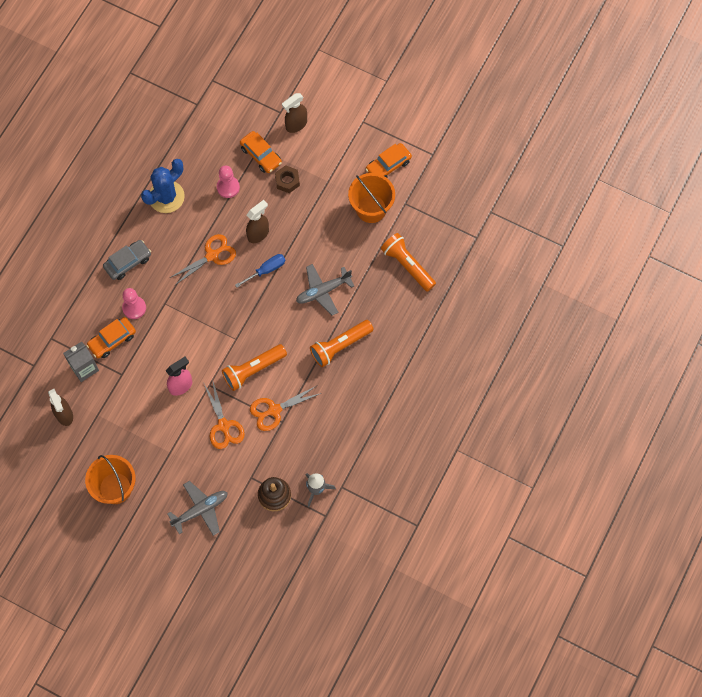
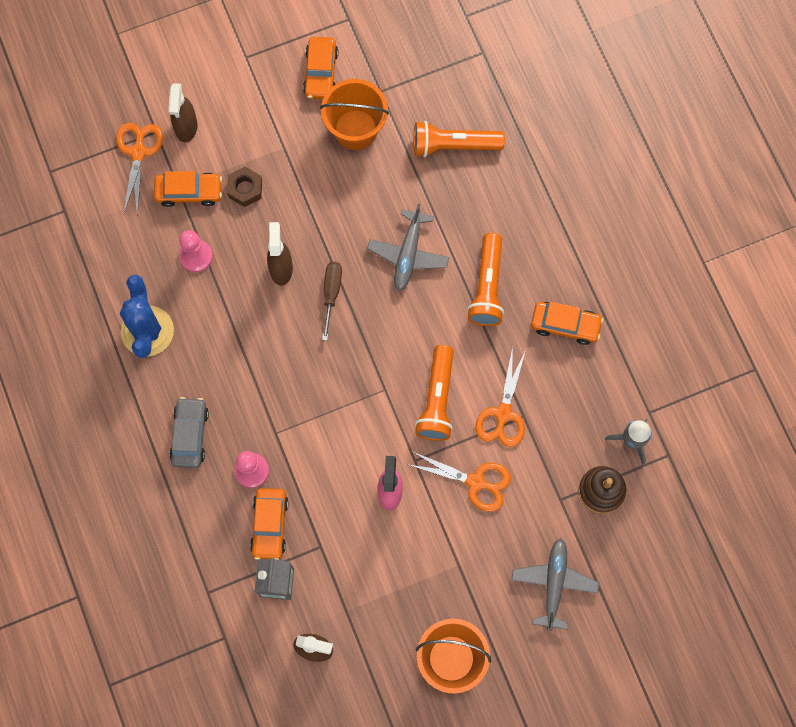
camera: 50 degrees left, 5 degrees up
orange scissors [170,234,236,285] -> orange scissors moved to [116,123,163,214]
blue screwdriver [235,254,286,288] -> brown screwdriver [322,262,342,341]
none -> orange car [531,302,603,345]

